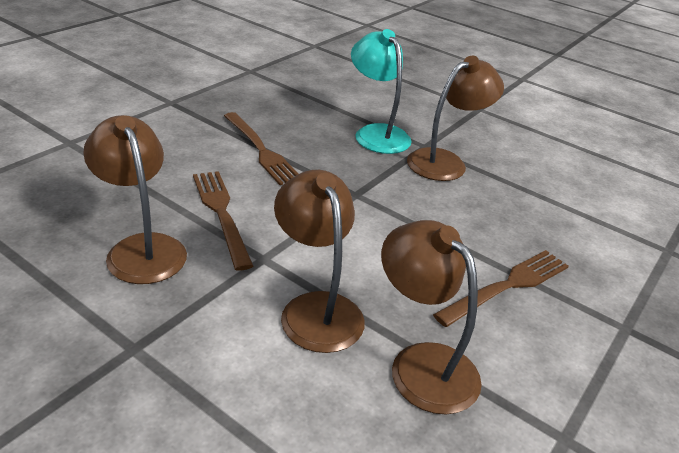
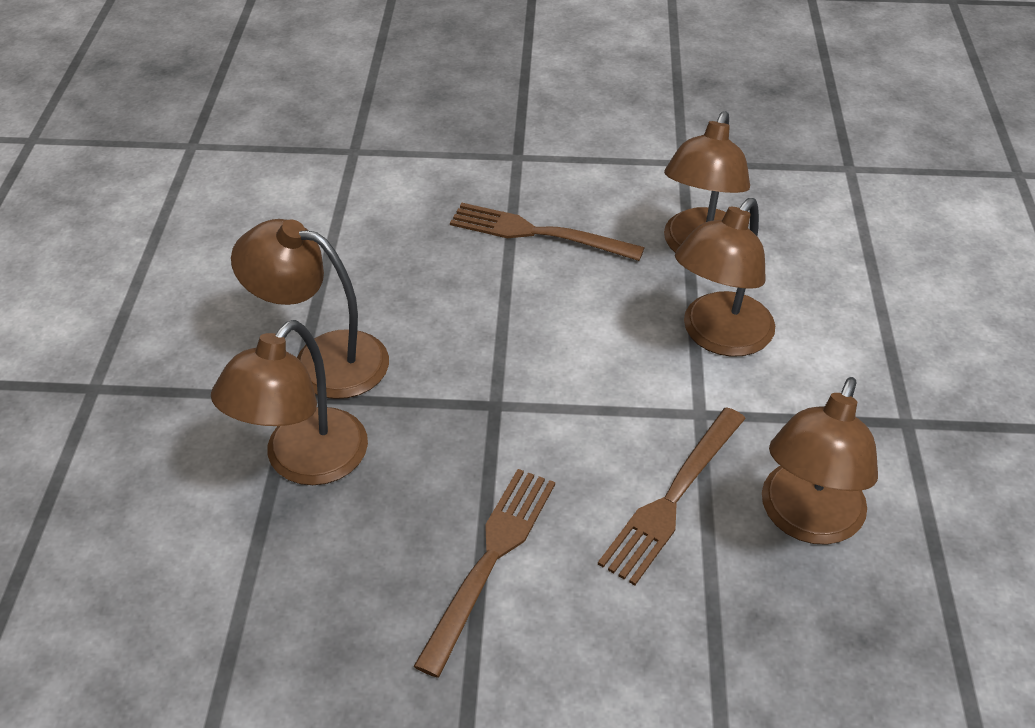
camera: 120 degrees left, 10 degrees up
turquoise lamp [351,29,412,154] -> brown lamp [211,320,368,485]

